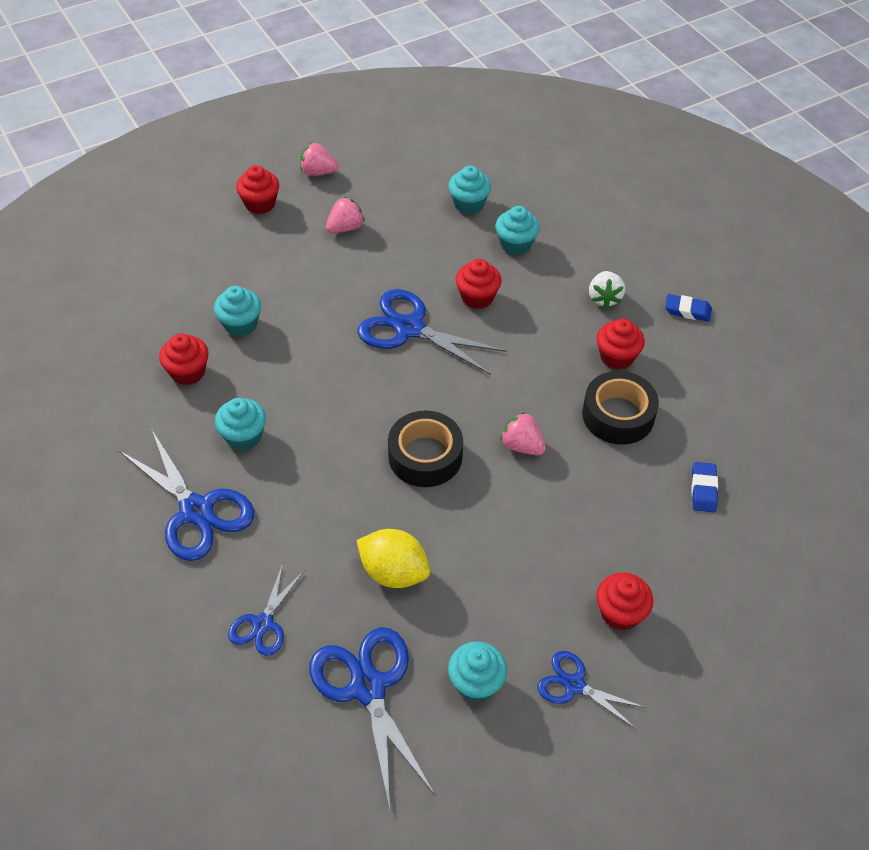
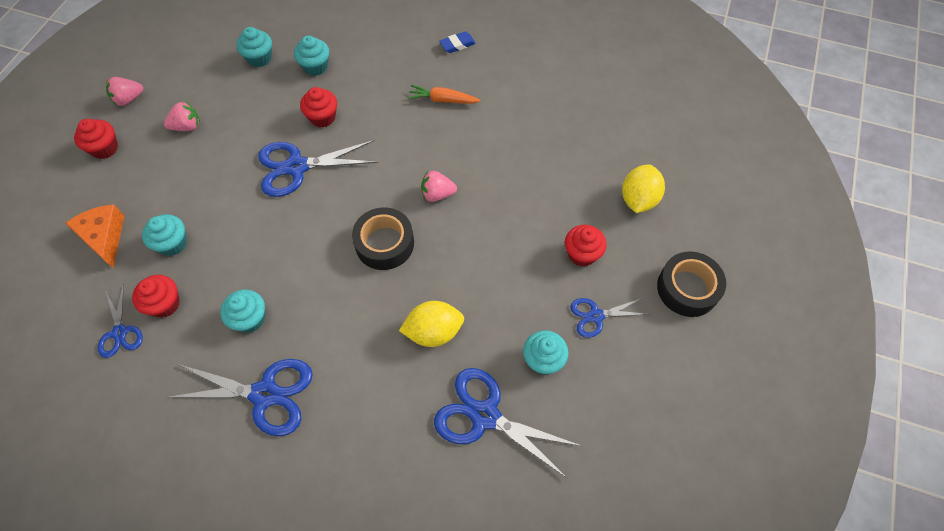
camera: 40 degrees left, 10 degrees up
blue scissors [228,564,305,656] -> blue scissors moved to [98,284,143,358]
pink strawberry [326,197,365,233] -> pink strawberry turned 60 degrees clockwise [164,101,200,131]
black tape [582,371,659,445] -> black tape moved to [657,251,726,317]
white strawberry [589,271,625,309] -> none
red cupcake [597,319,645,370] -> orange carrot [408,85,480,104]
blue eraser [691,462,718,513] -> none
none -> orange cheese [65,205,124,268]
none -> yellow lemon [622,165,665,213]

